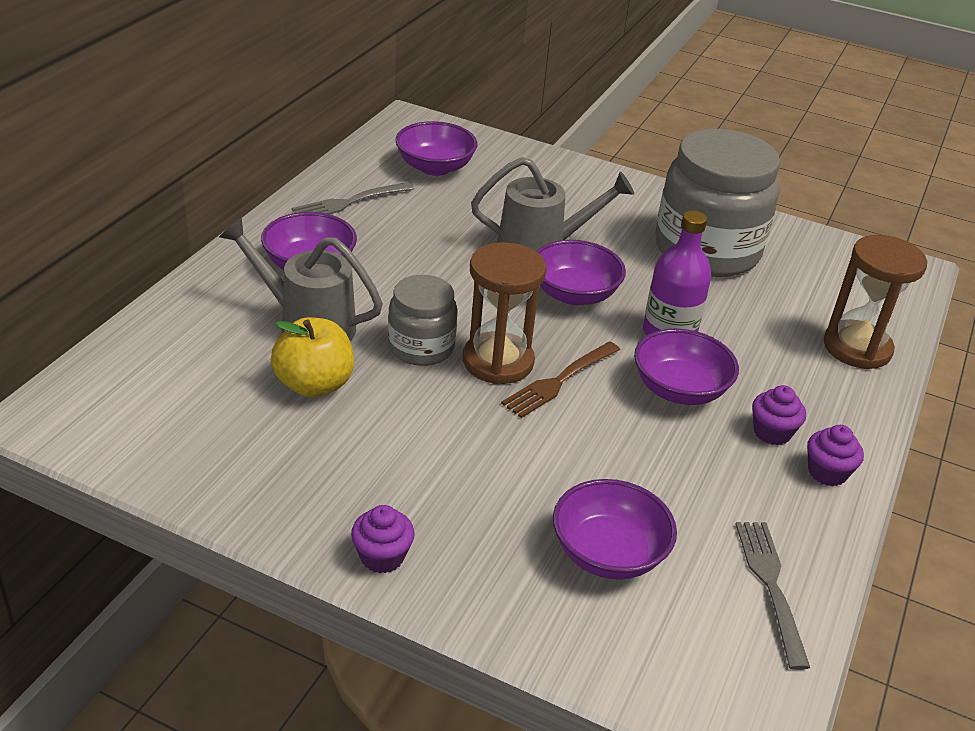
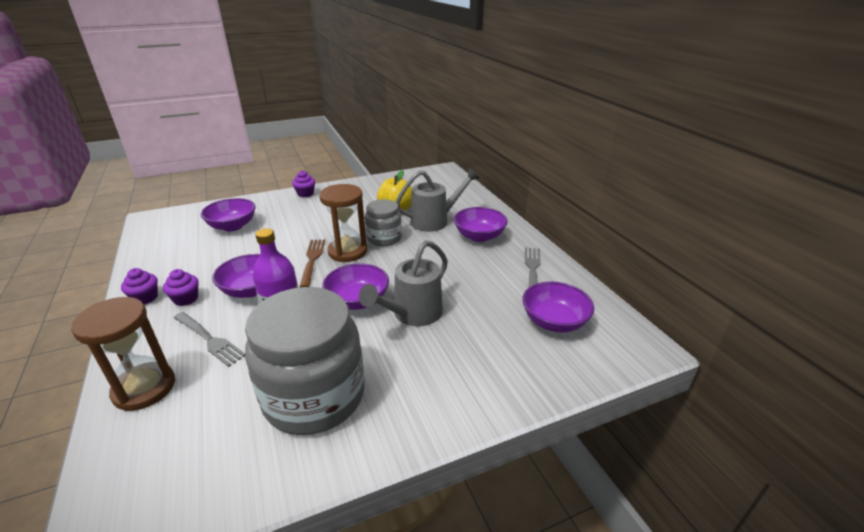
camera: 135 degrees right, 5 degrees down
grey fork [735,522,810,670] -> grey fork moved to [174,312,245,367]

